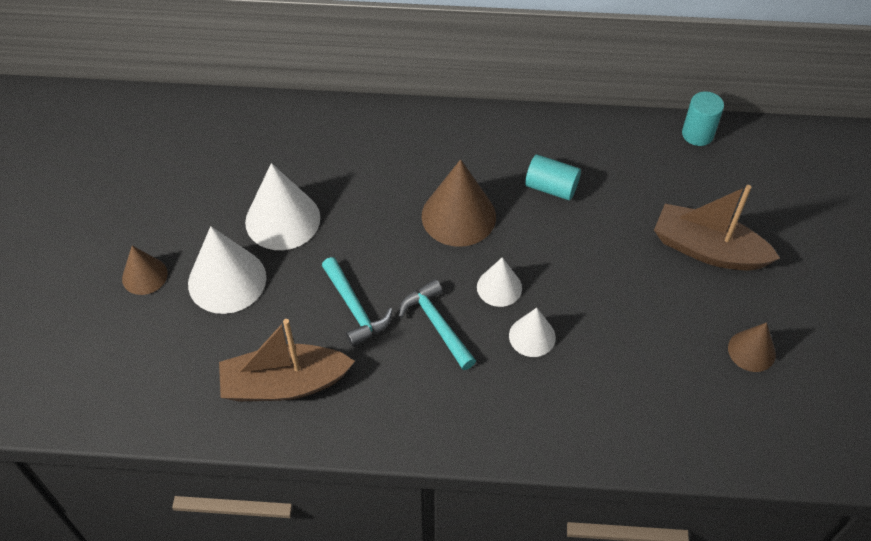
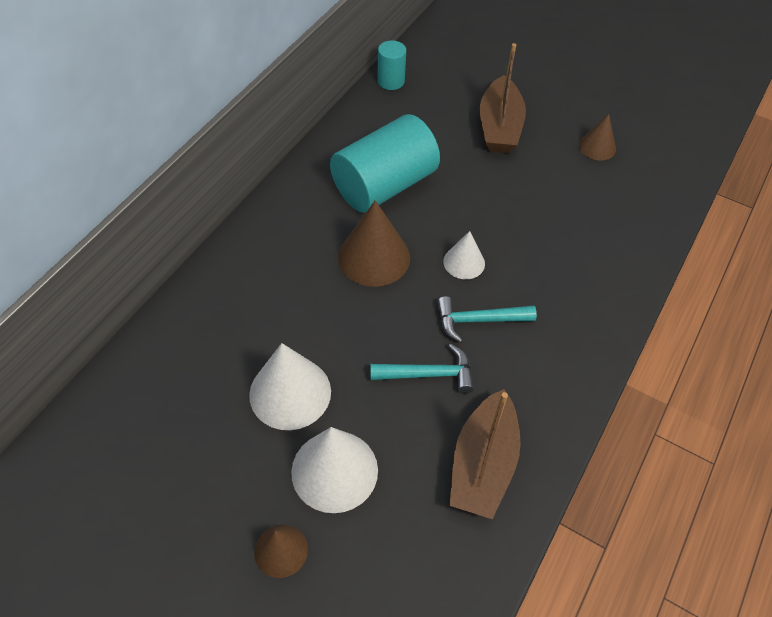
camera: 65 degrees left, 0 degrees up
white cone [509,308,556,357] -> none
turquoise cylinder [525,154,581,200] -> turquoise cylinder [330,114,440,213], size x2.06
brown boat [654,185,780,270] -> brown boat turned 45 degrees counterclockwise [480,43,526,153]

